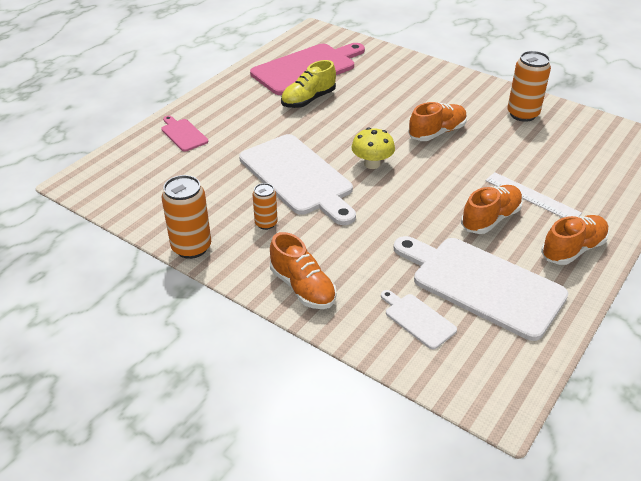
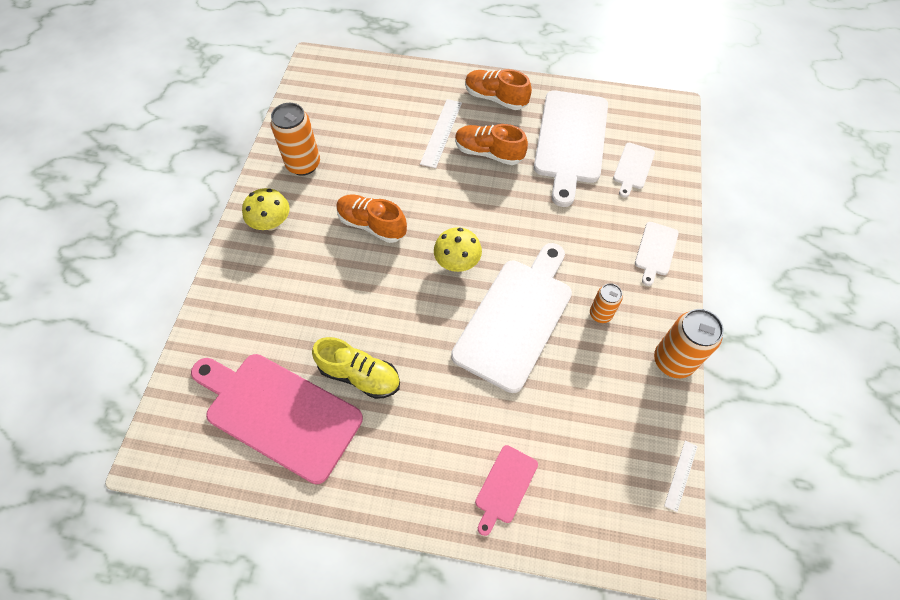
camera: 115 degrees left, 20 degrees up
orange shoe [270,232,336,309] -> white cutting board [635,222,679,286]
none -> yellow mushroom [242,188,289,231]
none -> white ruler [664,441,698,512]

